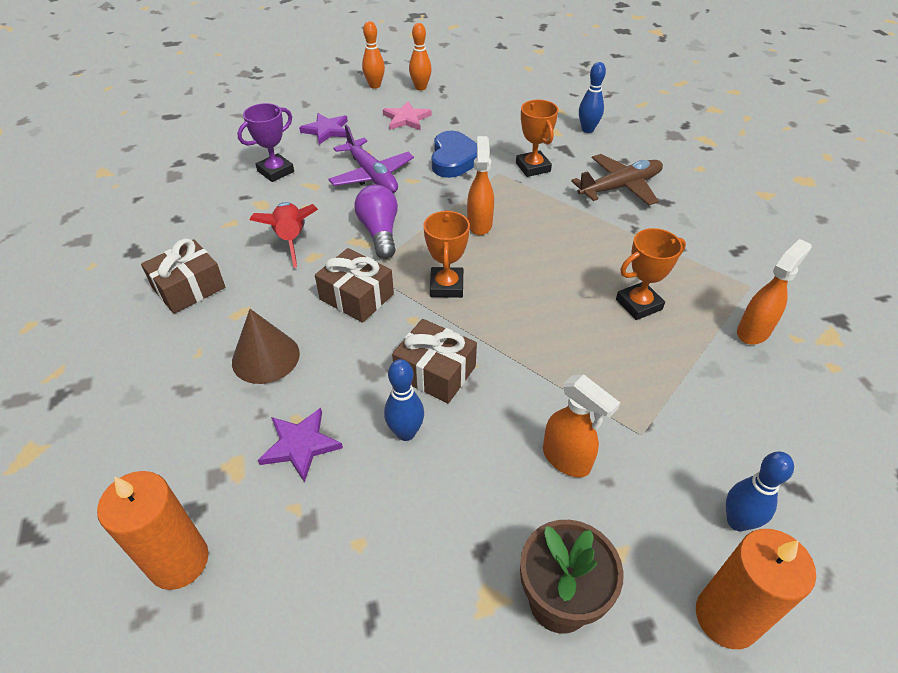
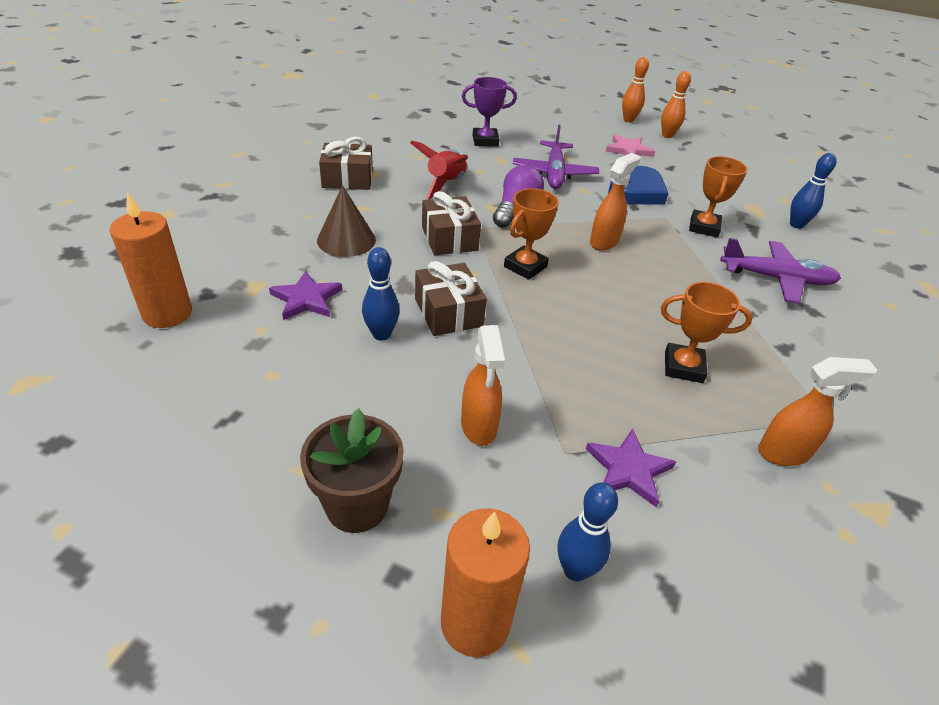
camera: 35 degrees right, 5 degrees down
purple star [299,113,348,144] -> purple star moved to [586,428,676,507]
brown plane [571,154,663,205] -> purple plane [720,238,841,303]

